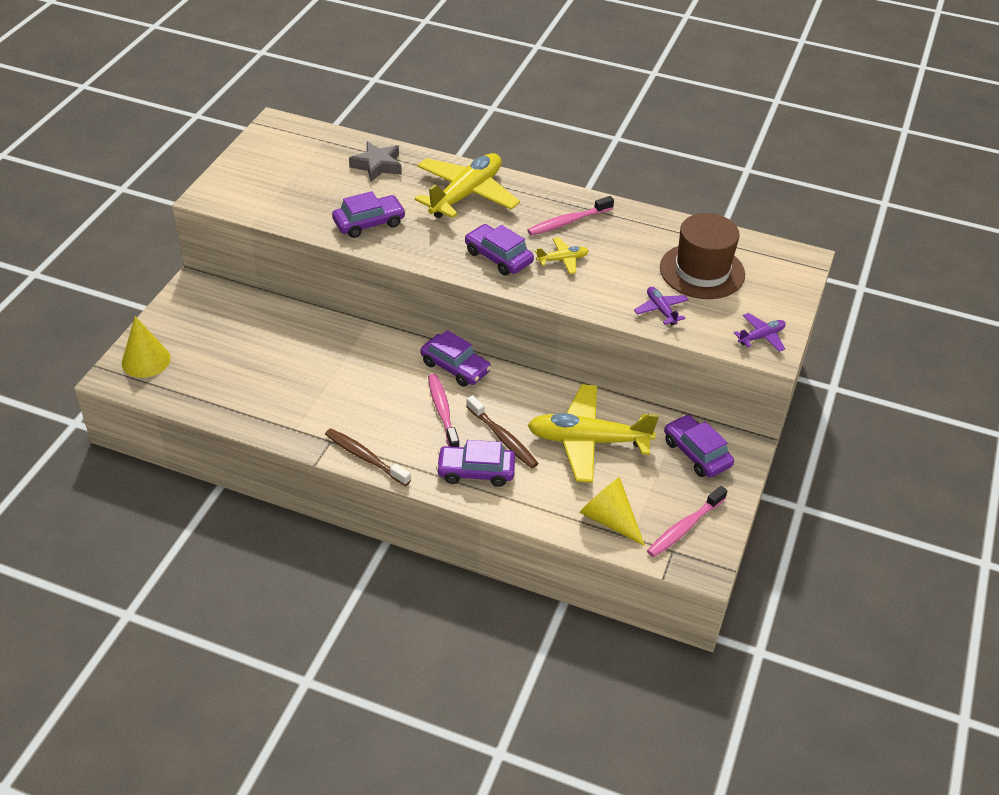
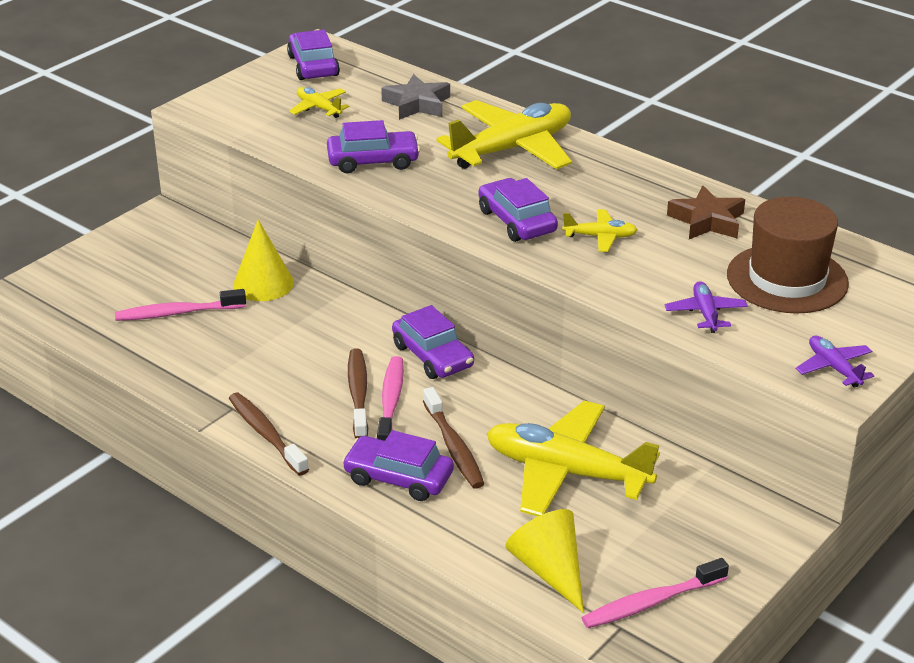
camera: 20 degrees right, 10 degrees down
yellow cone [122,316,171,378] -> yellow cone moved to [233,220,294,301]
pink toothbrush [528,196,614,236] -> pink toothbrush moved to [115,289,246,321]
purple car [664,415,734,478] -> purple car moved to [287,30,340,80]
purple plane [734,313,786,352] -> purple plane turned 105 degrees counterclockwise [796,336,874,388]
none -> yellow plane [289,87,349,118]
none -> brown toothbrush [348,348,368,438]
none -> brown star [667,186,745,239]

